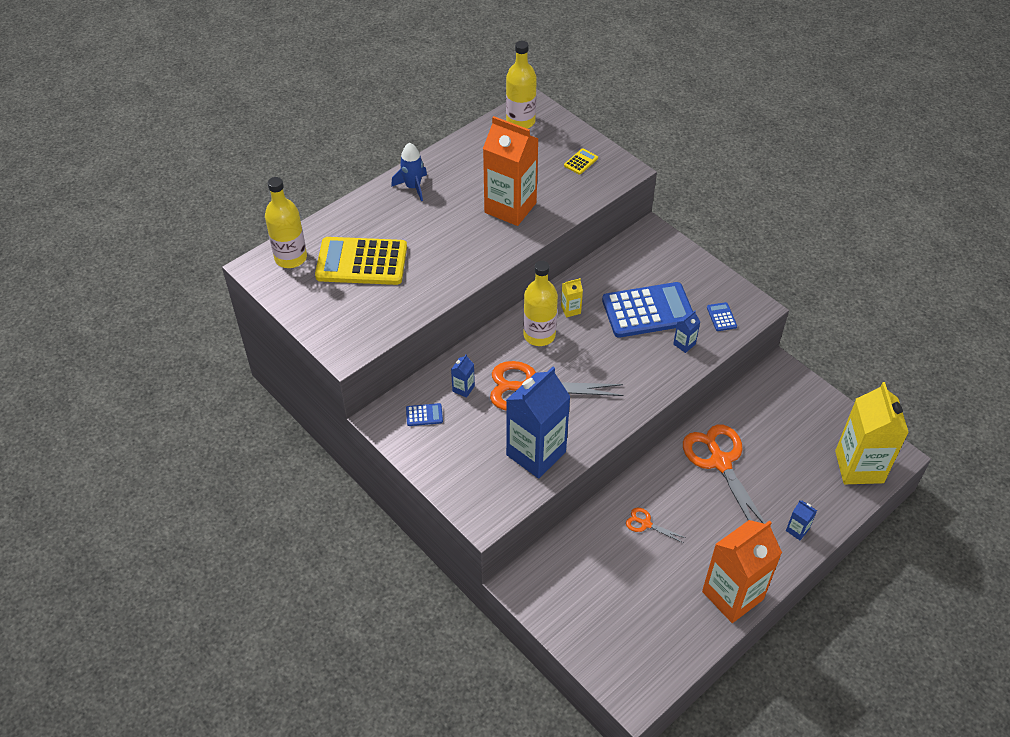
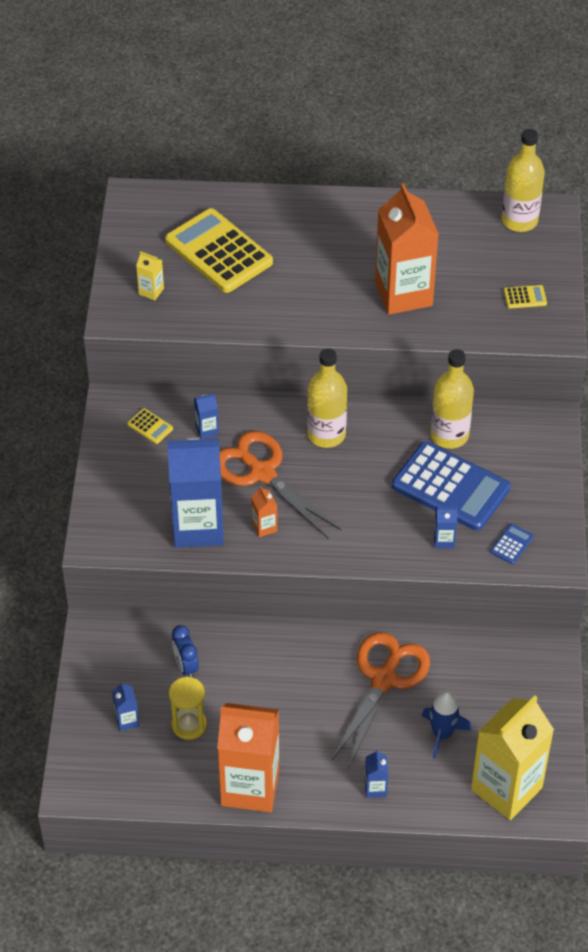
camera: 45 degrees right, 0 degrees up
yellow bottle [265,177,307,268] -> yellow bottle moved to [431,349,474,449]
blue rocket [391,142,427,201] -> blue rocket moved to [422,692,471,759]
blue calculator [406,403,443,426] -> yellow calculator [127,408,173,444]
yellow carton [561,278,583,317] -> yellow carton moved to [136,251,164,300]
orange scissors [626,508,686,543] -> none
none -> blue carton [112,682,140,731]
none -> yellow hourglass [169,676,207,740]
none -> blue clock [172,625,199,677]
none -> orange carton [251,486,277,537]

